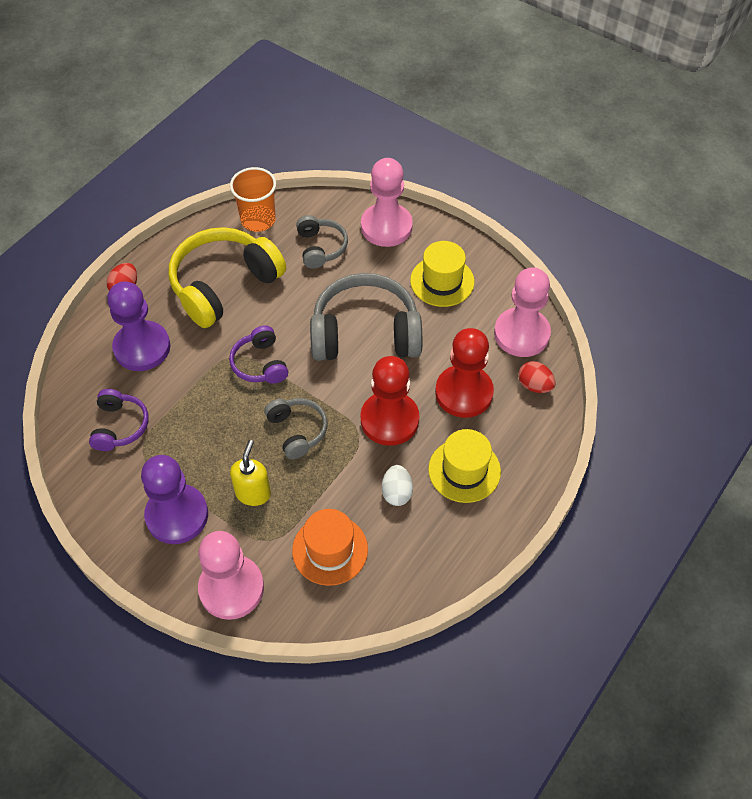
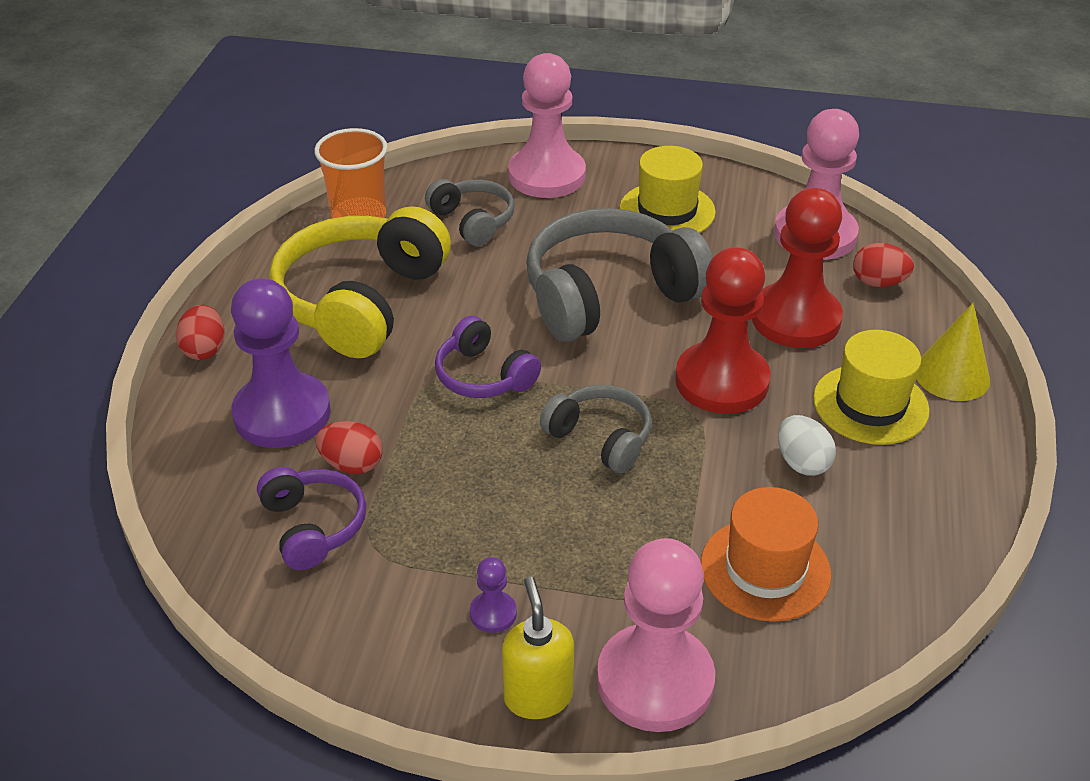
camera: 25 degrees left, 15 degrees down
purple pawn [141,455,208,544] -> purple pawn [470,557,517,633], size x0.42
yellow soap dispenser [230,440,271,506] -> yellow soap dispenser moved to [502,577,574,719]
none -> red egg [316,421,383,474]
none -> yellow cone [916,303,990,401]

